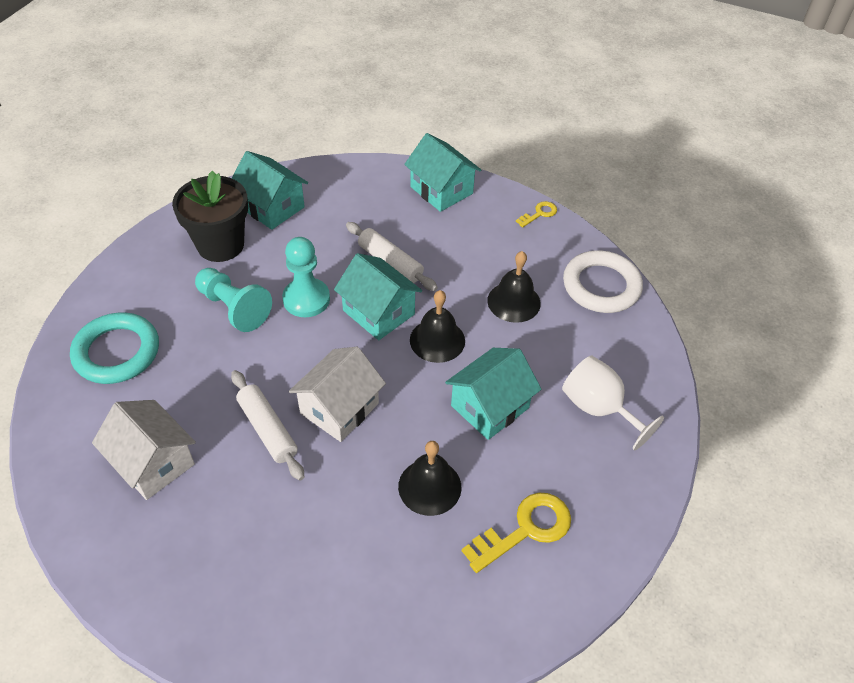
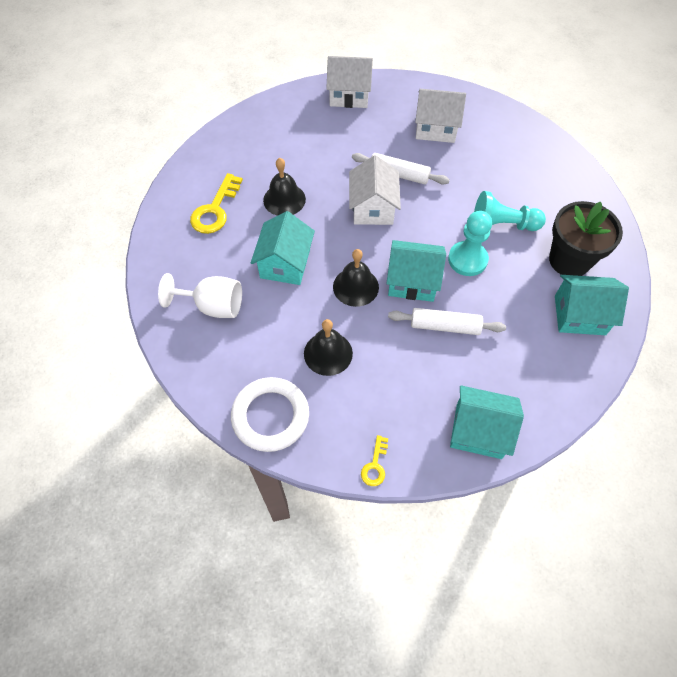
camera: 145 degrees right, 10 degrees up
turquoise ring [70,312,159,384] -> none
none -> white house [326,56,373,108]

